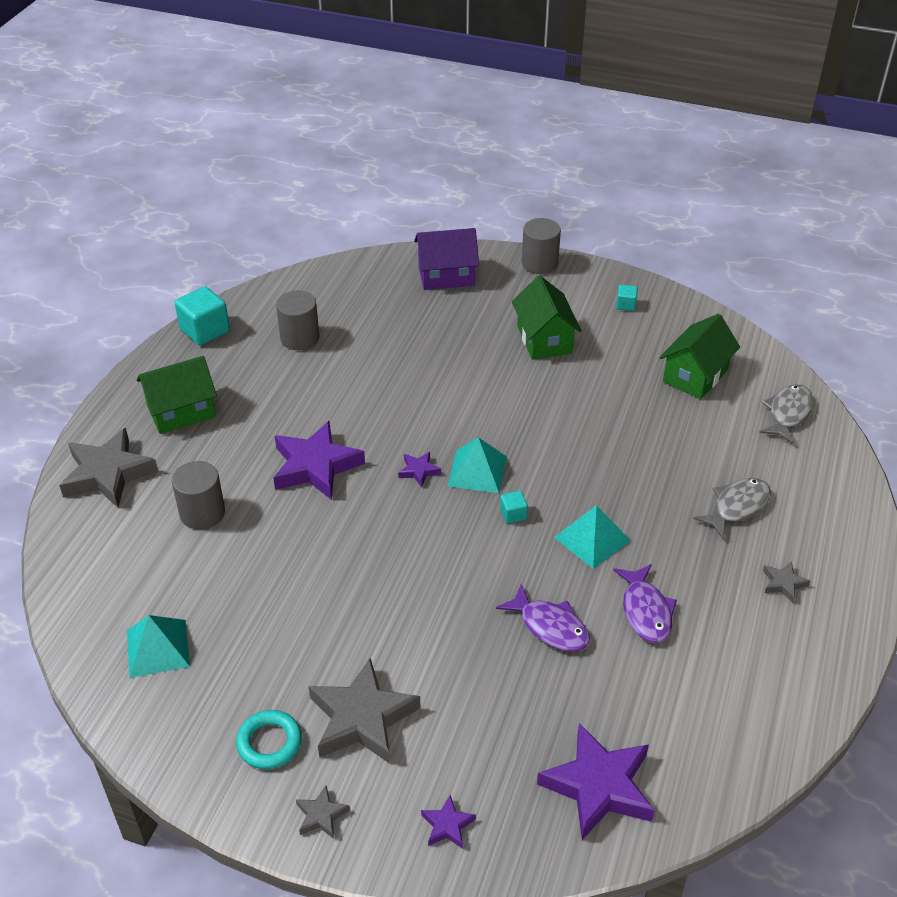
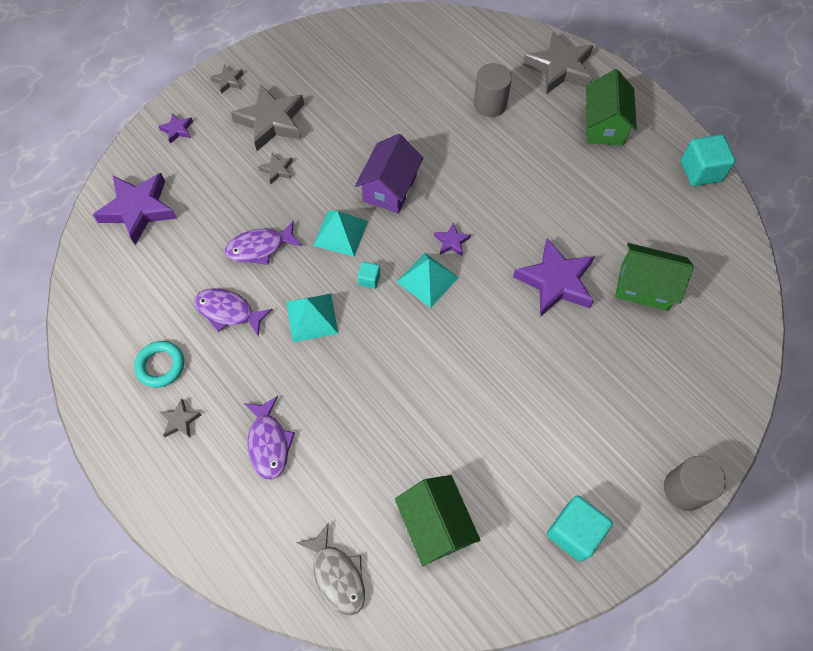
camera: 120 degrees right, 20 degrees up
turquoise pyramid [127,615,190,678] -> turquoise pyramid moved to [313,211,368,257]
turquoise ring [236,710,302,769] -> turquoise ring moved to [134,341,184,387]
purple star [273,421,365,500] -> purple star moved to [513,238,595,317]
grey cylinder [276,290,319,350] -> none
purple house [414,228,479,290] -> purple house moved to [355,134,423,213]
green house [512,276,582,360] -> green house moved to [615,243,694,311]
turquoise cube [616,285,638,311] -> turquoise cube [547,496,613,562], size x1.99
grey fish [693,478,771,540] -> purple fish [244,396,295,479]
none -> grey star [258,153,293,184]

